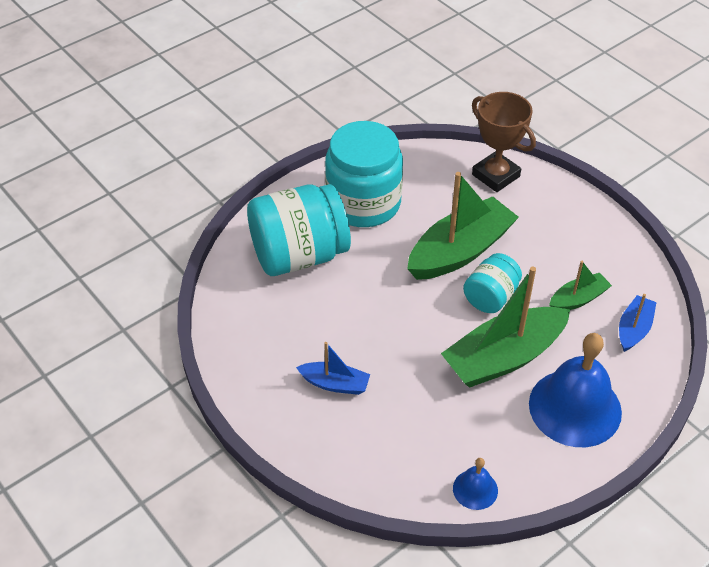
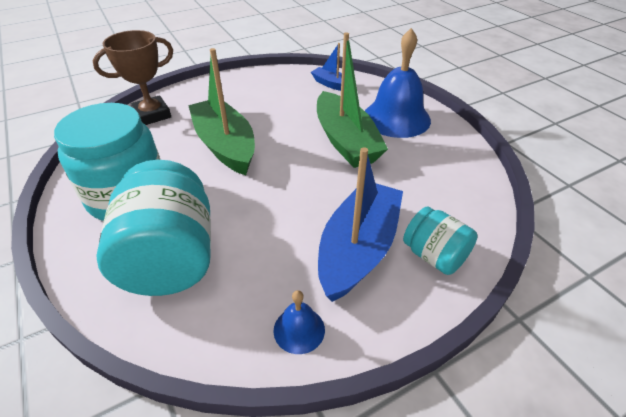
camera: 80 degrees left, 5 degrees down
blue boat [296,342,370,395] -> blue boat [318,147,403,302], size x1.97
blue bell [453,458,498,510] -> blue bell moved to [274,290,325,354]
turquoise jar [463,253,522,313] -> turquoise jar moved to [403,206,478,275]
green boat [549,261,612,310] -> none

